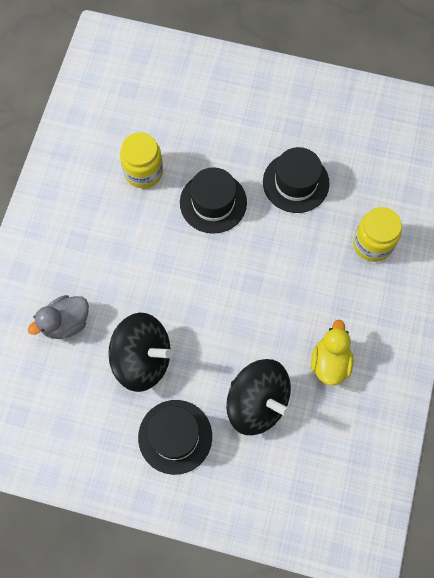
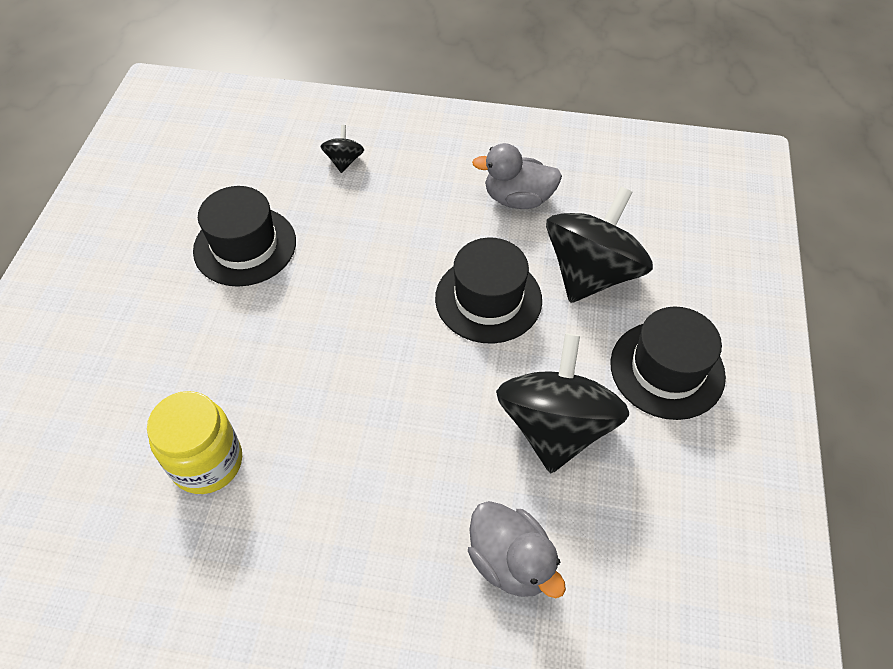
camera: 95 degrees left, 15 degrees down
black hat [180,167,247,234] -> black hat moved to [435,238,542,344]
yellow duck [311,320,354,385] -> grey duck [472,143,562,209]
yellow jar [353,207,402,262] -> black spinning top [320,125,364,173]

